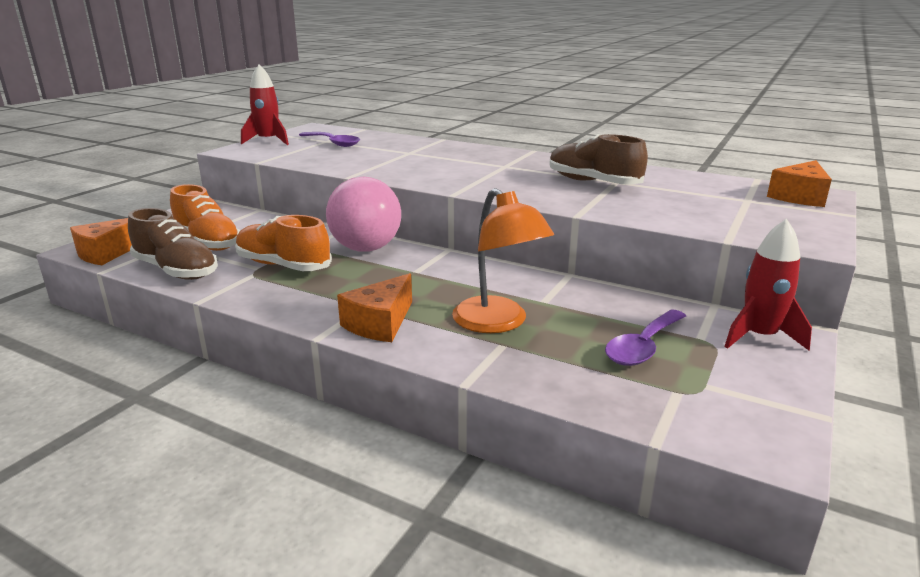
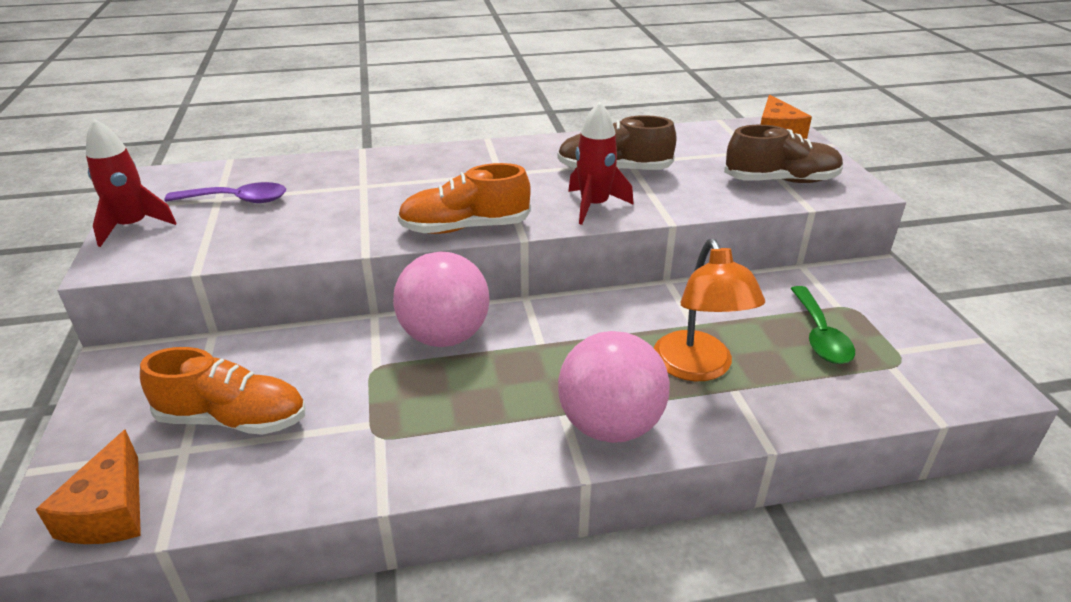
camera: 40 degrees left, 10 degrees up
brown shoe [128,208,218,280] -> brown shoe moved to [724,125,843,183]
orange shoe [235,215,332,271] -> orange shoe moved to [397,163,531,234]
orange cheese [337,273,412,342] -> pink ball [558,331,670,443]
orange lamp [452,188,554,333] -> orange lamp turned 60 degrees clockwise [654,239,765,381]
purple spoon [605,310,686,366] -> green spoon [790,286,855,364]
red rocket [725,219,812,350] -> red rocket moved to [568,102,634,225]

